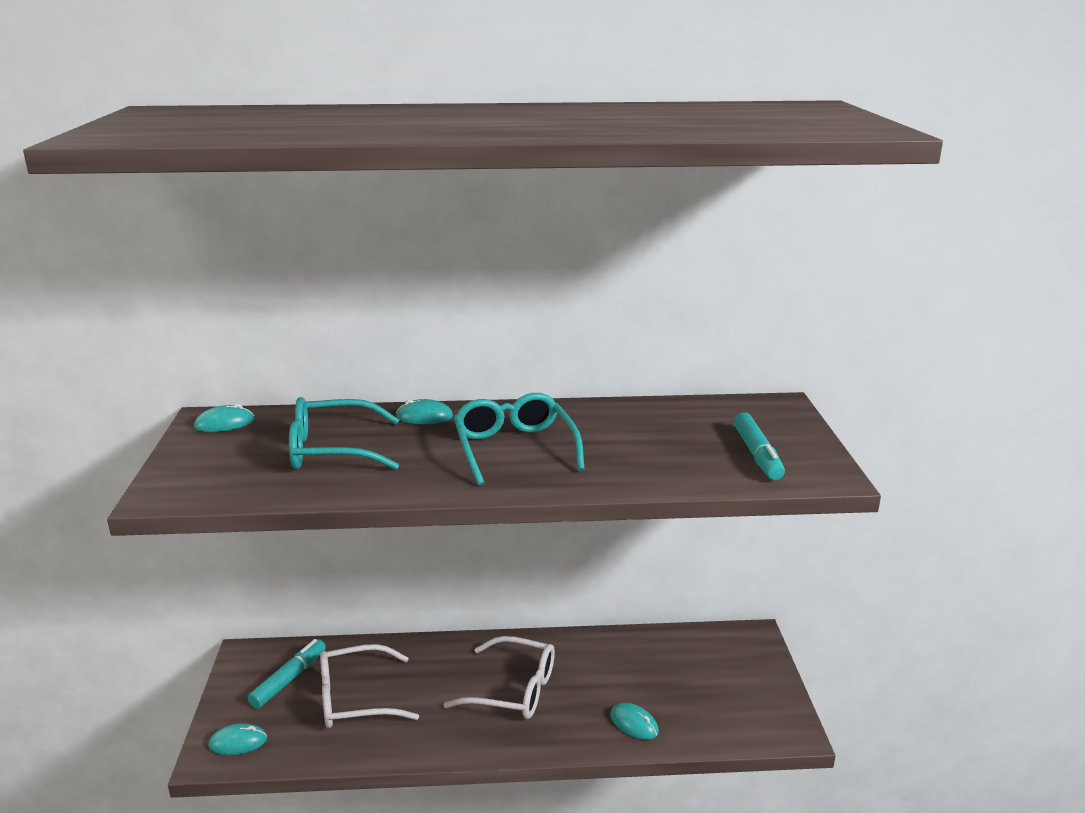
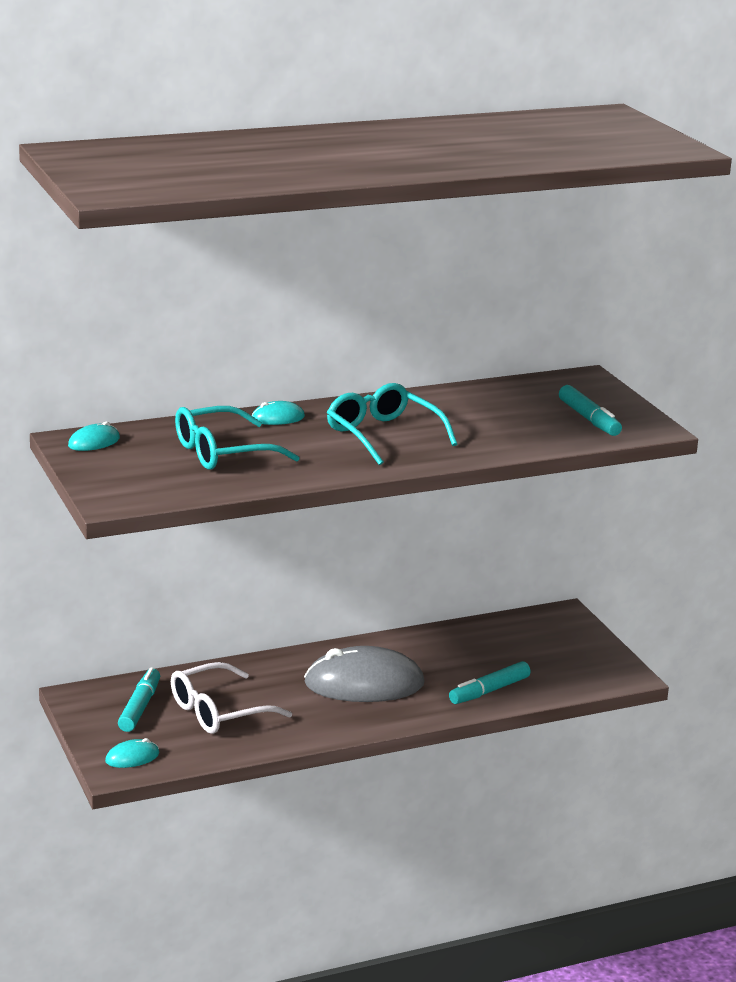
camera: 20 degrees left, 0 degrees up
white glasses [443,636,555,719] -> grey mouse [304,646,425,702]
turquoise mouse [610,703,659,740] -> turquoise marker [449,661,531,704]

